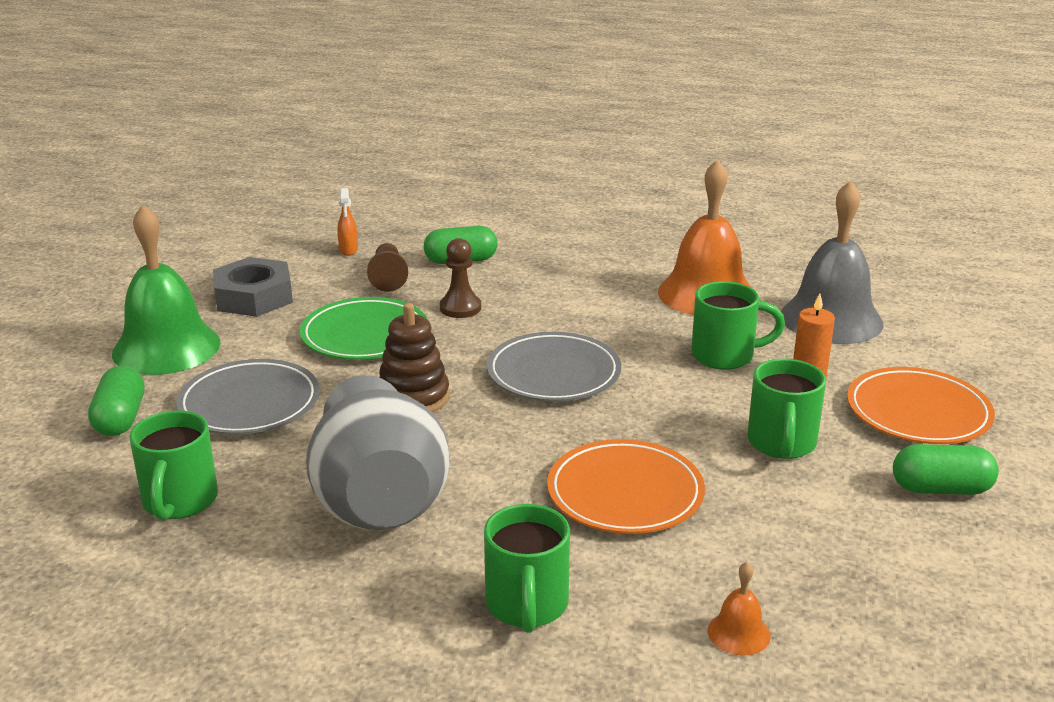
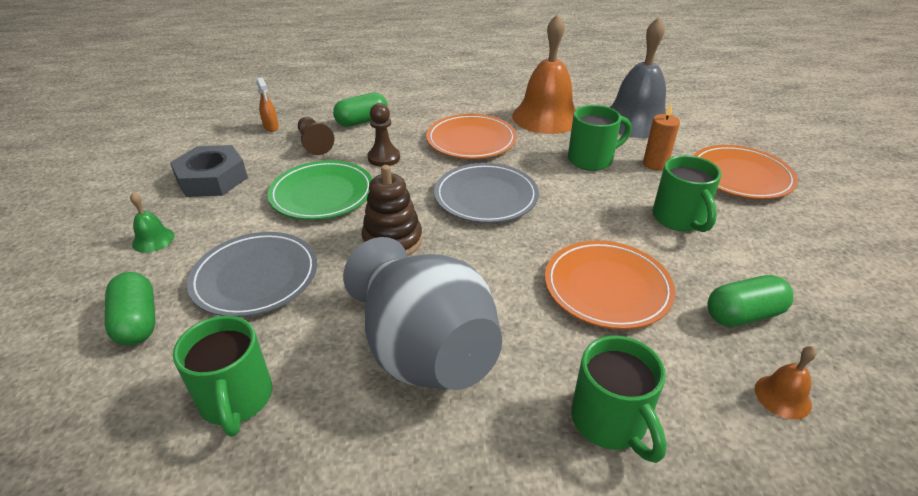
camera: 20 degrees left, 10 degrees up
green bell [112,205,220,375] -> green bell [130,192,174,253], size x0.42
green capsule [893,444,999,495] -> green capsule moved to [707,275,793,327]
none -> orange plate [426,114,517,159]

